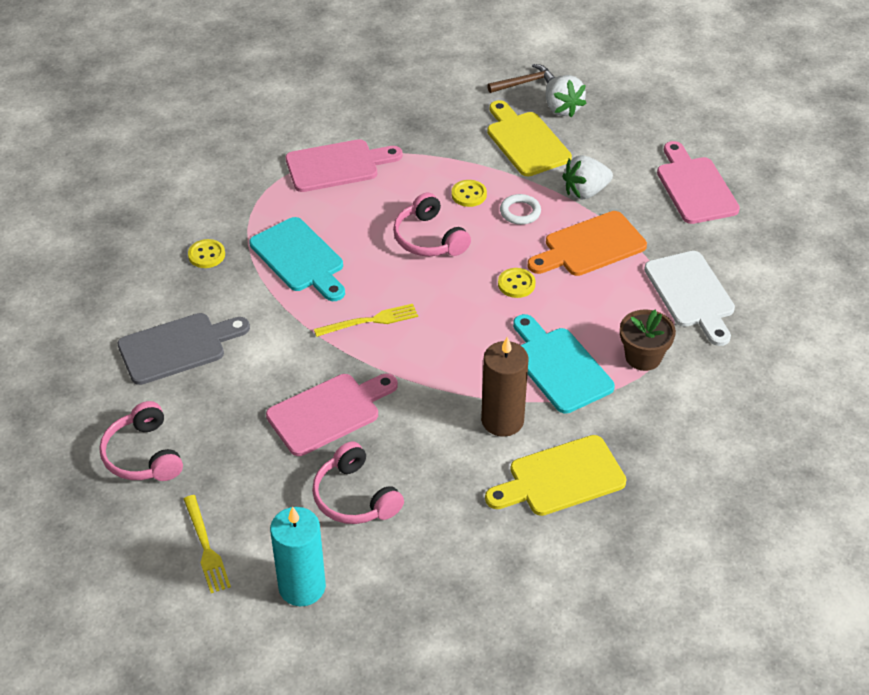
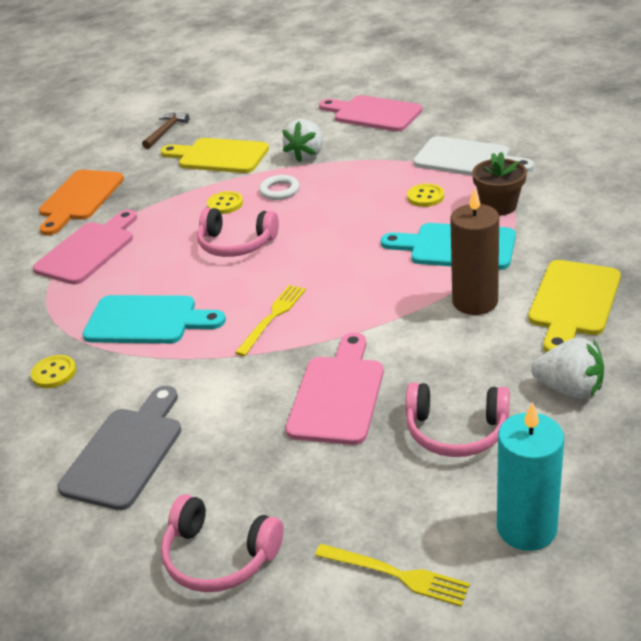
camera: 40 degrees left, 10 degrees down
yellow button [498,268,536,298] -> yellow button moved to [407,184,444,207]
orange cutting board [527,211,647,276] -> orange cutting board moved to [39,170,124,235]
white strawberry [546,75,587,117] -> white strawberry moved to [531,337,604,399]

